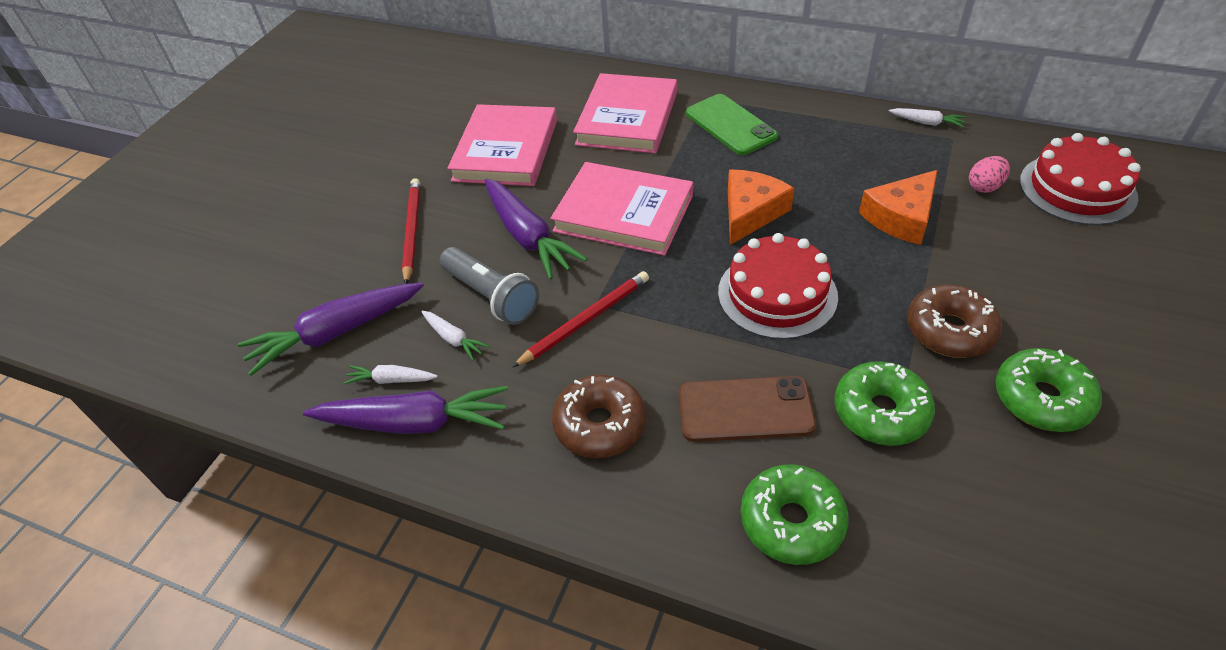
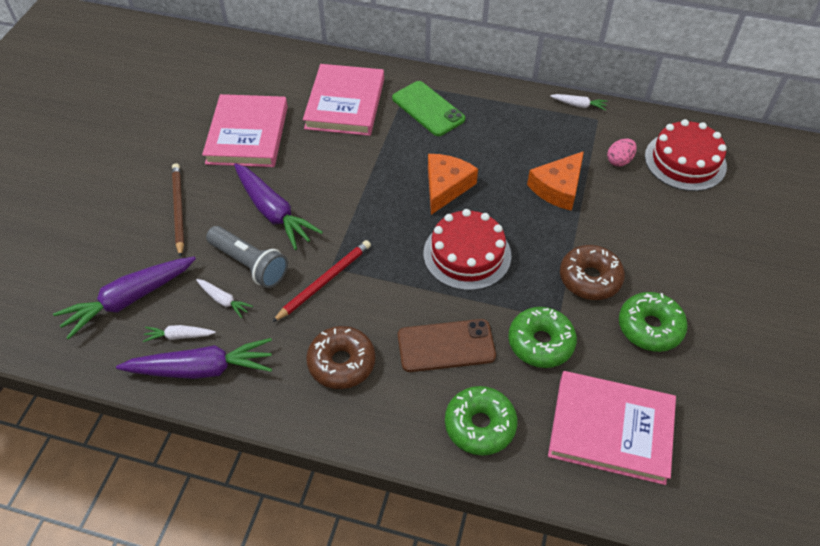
camera: 10 degrees left, 5 degrees up
red pencil [402,178,420,284] -> brown pencil [172,163,184,258]
pink book [550,162,693,256] -> pink book moved to [548,371,676,485]

